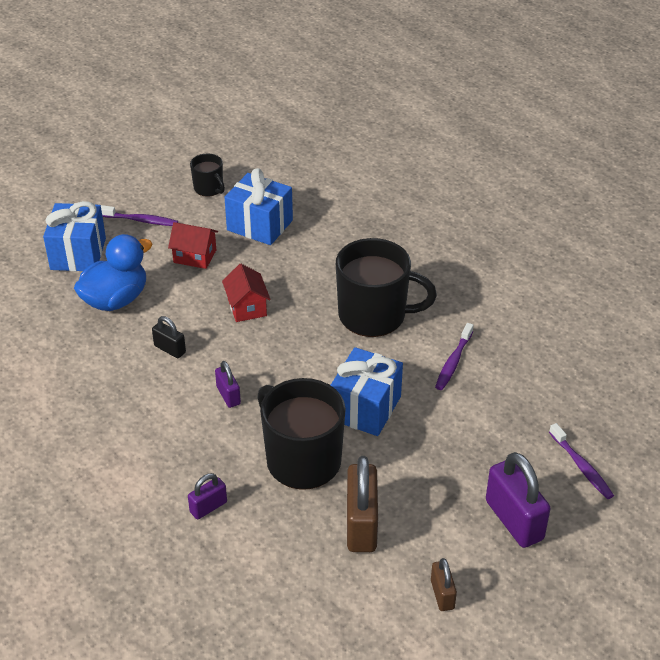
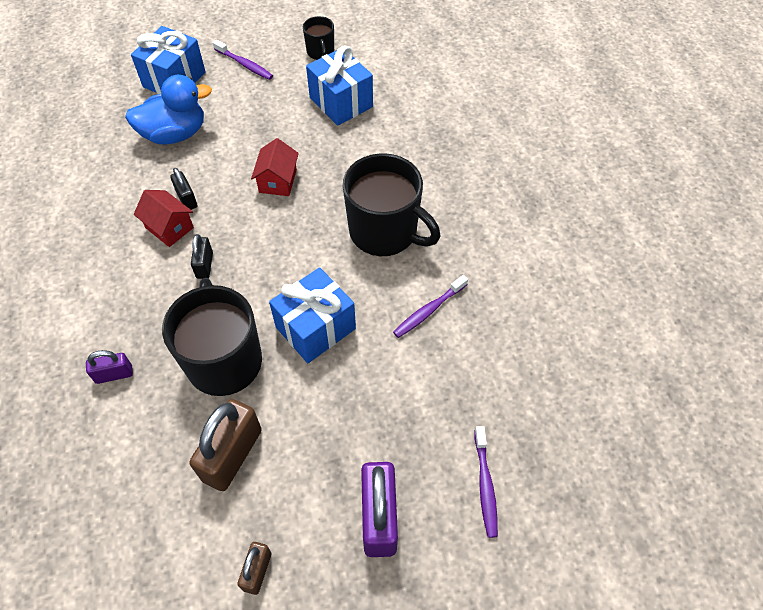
camera: 25 degrees right, 15 degrees up
red house [168,222,218,269] -> red house moved to [134,190,194,247]
purple padlock [215,361,241,408] -> black padlock [191,234,213,279]

